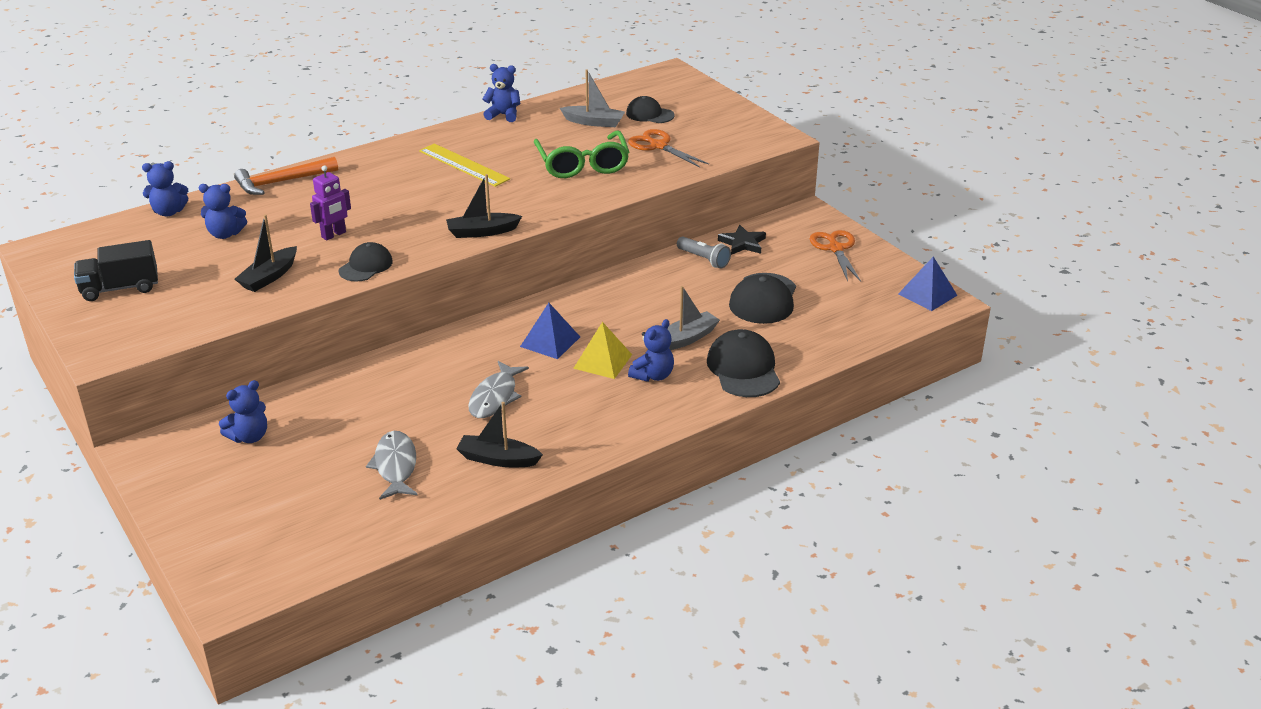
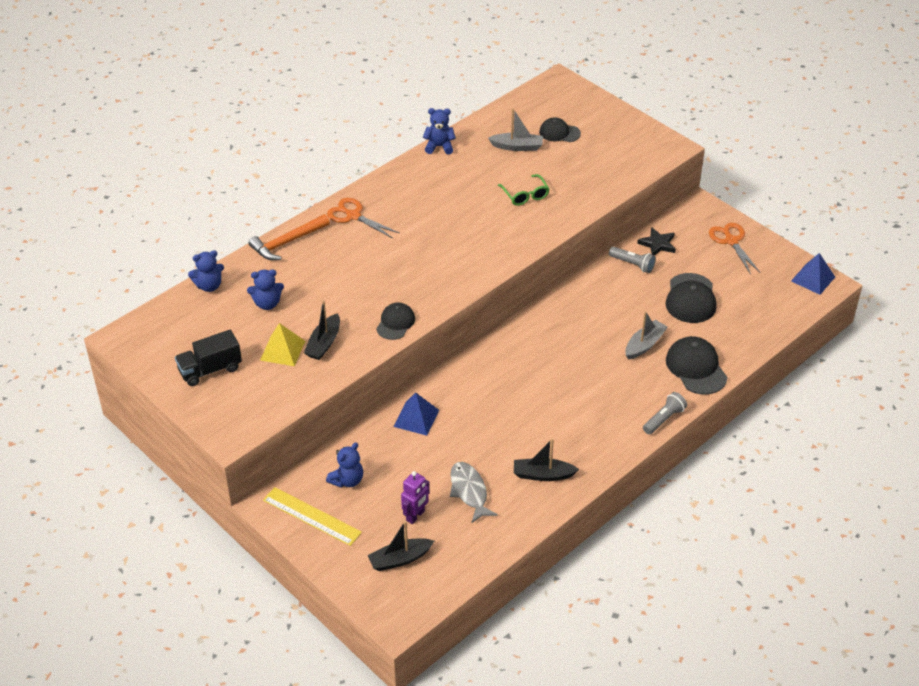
camera: 10 degrees left, 10 degrees up
purple robot [310,165,351,241] -> purple robot moved to [401,471,430,524]
yellow ruler [419,143,510,187] -> yellow ruler moved to [263,487,362,546]
black boat [446,174,522,238] -> black boat moved to [368,521,434,571]
grey fish [468,361,529,418] -> none
blue pyramid [520,303,580,359] -> blue pyramid moved to [393,392,439,436]
green glasses [534,131,629,178] -> green glasses [498,174,549,206], size x0.60
yellow pyramid [573,322,632,379] -> yellow pyramid moved to [260,323,305,366]
orange scissors [628,129,709,168] -> orange scissors moved to [327,198,399,238]
blue teddy bear [628,319,674,382] -> none
none -> grey flashlight [643,392,687,434]

